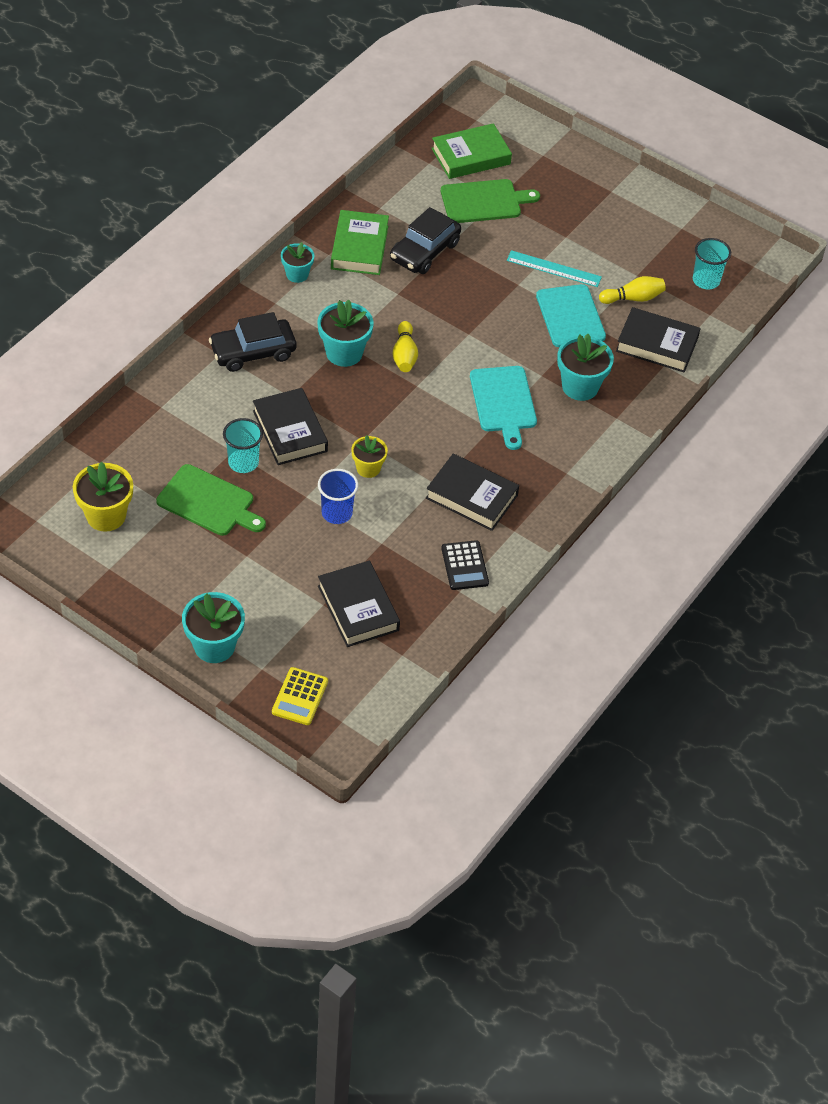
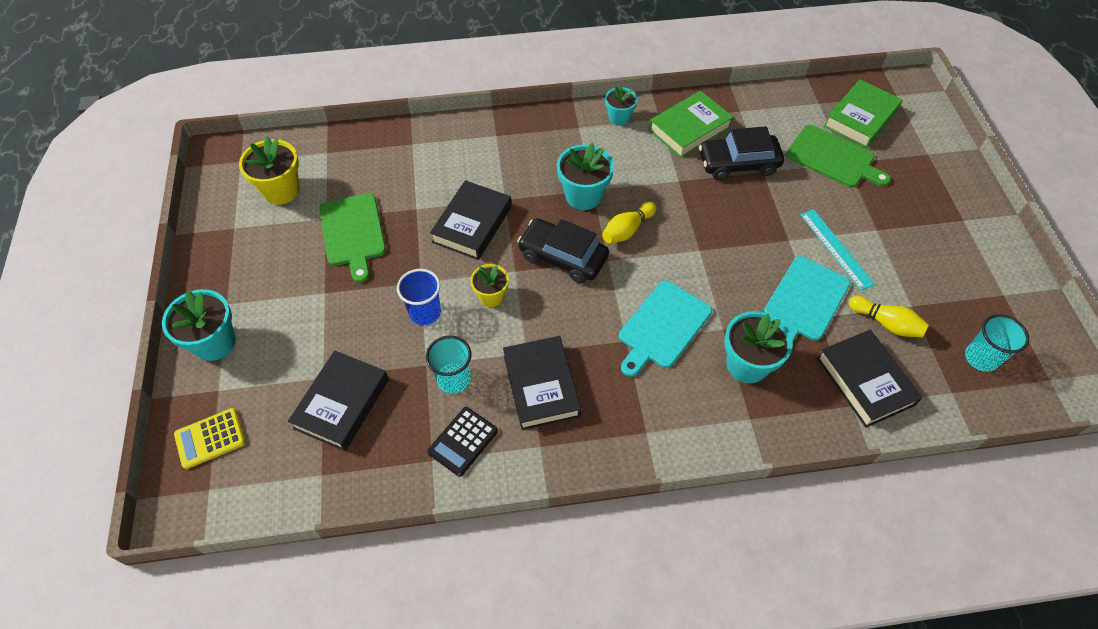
camera: 50 degrees right, 5 degrees up
black car [209,312,297,372] -> black car moved to [517,218,609,283]
turquoise cup [223,418,263,473] -> turquoise cup moved to [426,335,471,394]
green book [432,123,512,179] -> green book turned 75 degrees counterclockwise [824,79,903,148]

